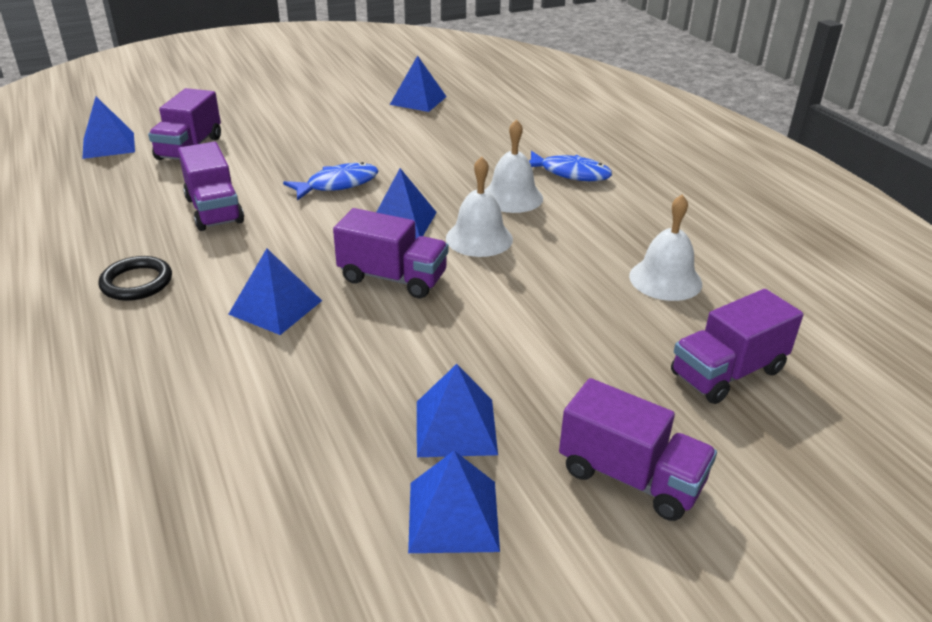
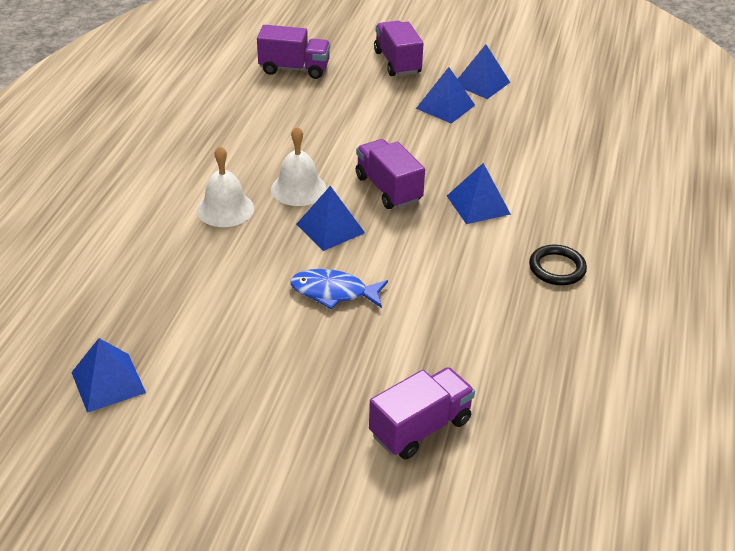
camera: 140 degrees left, 5 degrees up
blue pyramid [82,97,135,159] -> none
purple truck [178,142,244,231] -> none
blue fish [529,151,612,181] -> none
white bell [629,194,702,301] -> none

